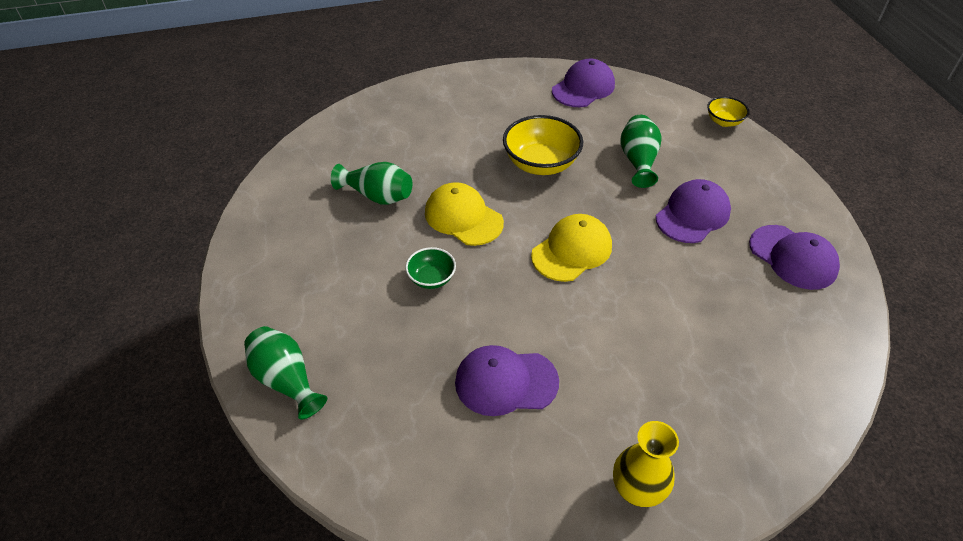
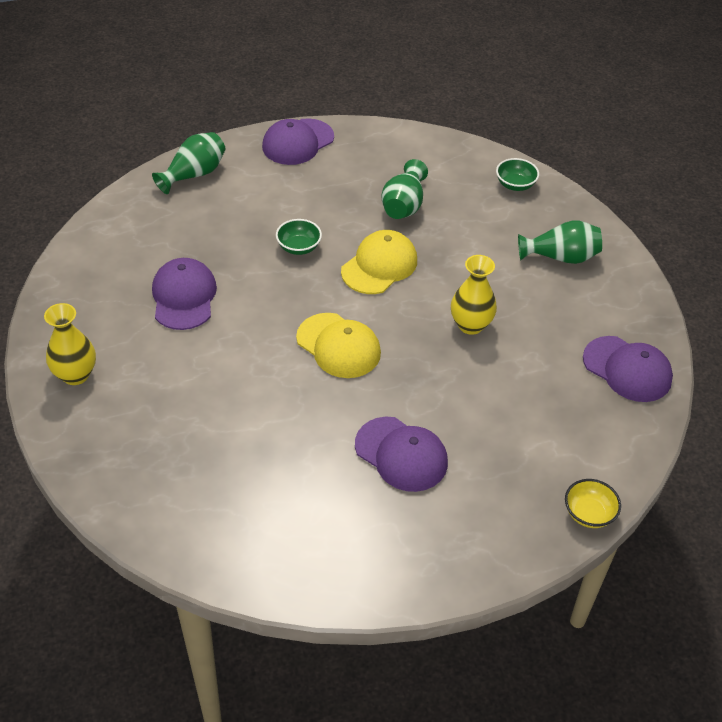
camera: 85 degrees right, 0 degrees up
yellow bowl [503,115,583,175] -> yellow vase [451,255,497,335]
green vase [620,115,662,188] -> green vase moved to [518,220,602,264]
purple cap [749,225,840,290] -> purple cap moved to [262,118,334,165]
none -> green bowl [496,158,539,191]

